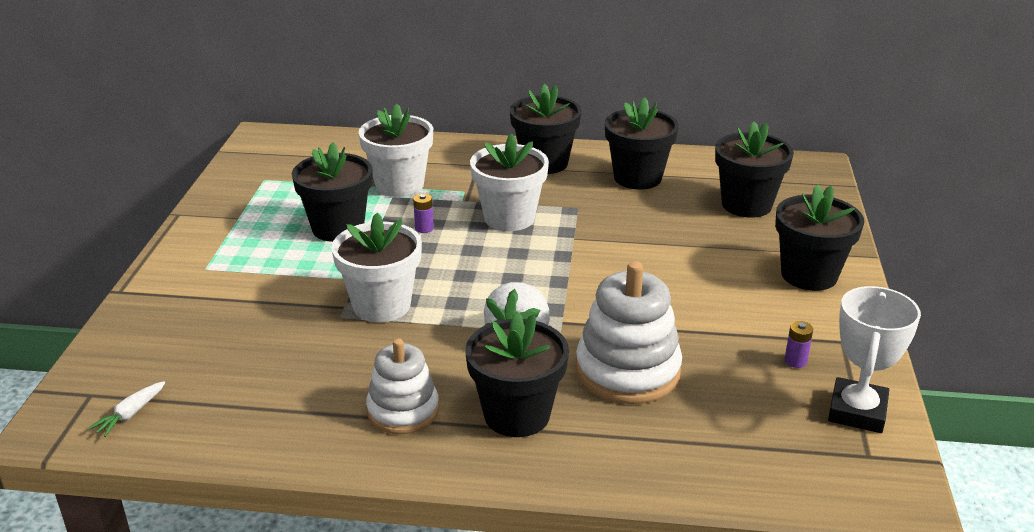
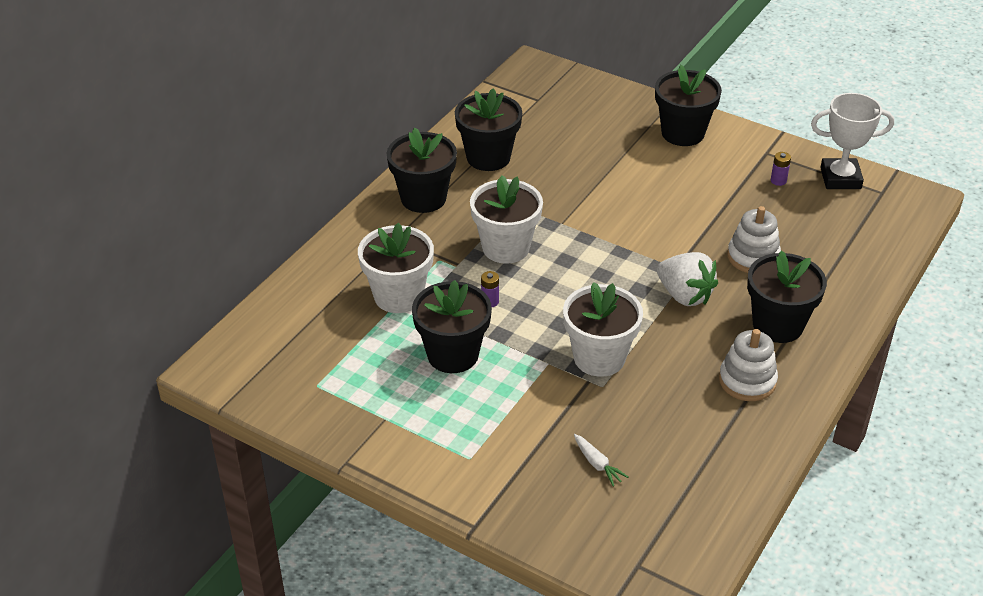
camera: 65 degrees left, 10 degrees up
white carrot [88,381,165,437] -> white carrot moved to [574,434,628,487]
white stacking toy [576,261,682,404] -> white stacking toy [727,206,781,273], size x0.65
black flower pot [715,121,794,218] -> none
white trophy [828,286,921,433] -> white trophy turned 45 degrees counterclockwise [811,93,894,189]

